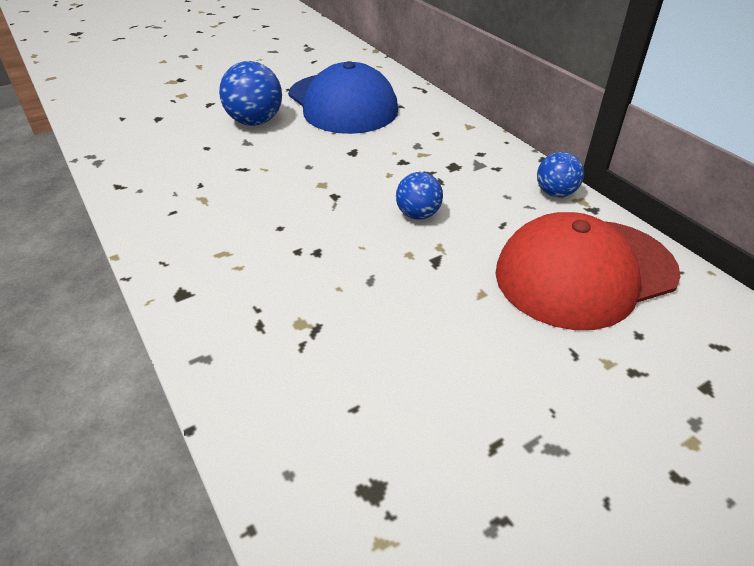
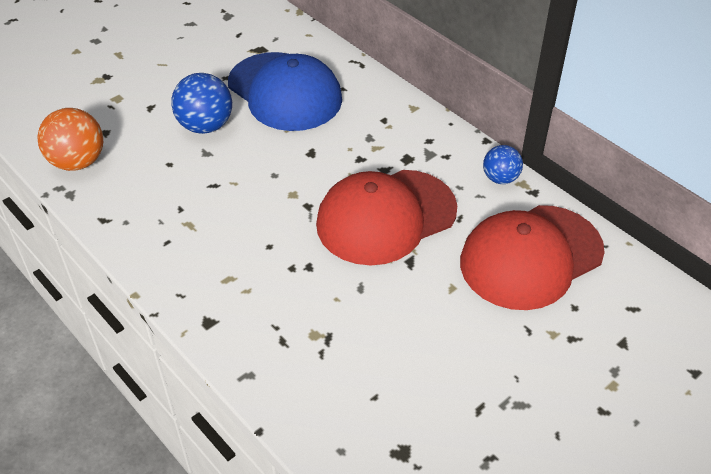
camera: 10 degrees left, 5 degrees up
blue ball [396,172,443,220] -> red cap [316,170,457,265]
none -> orange ball [37,108,103,171]

